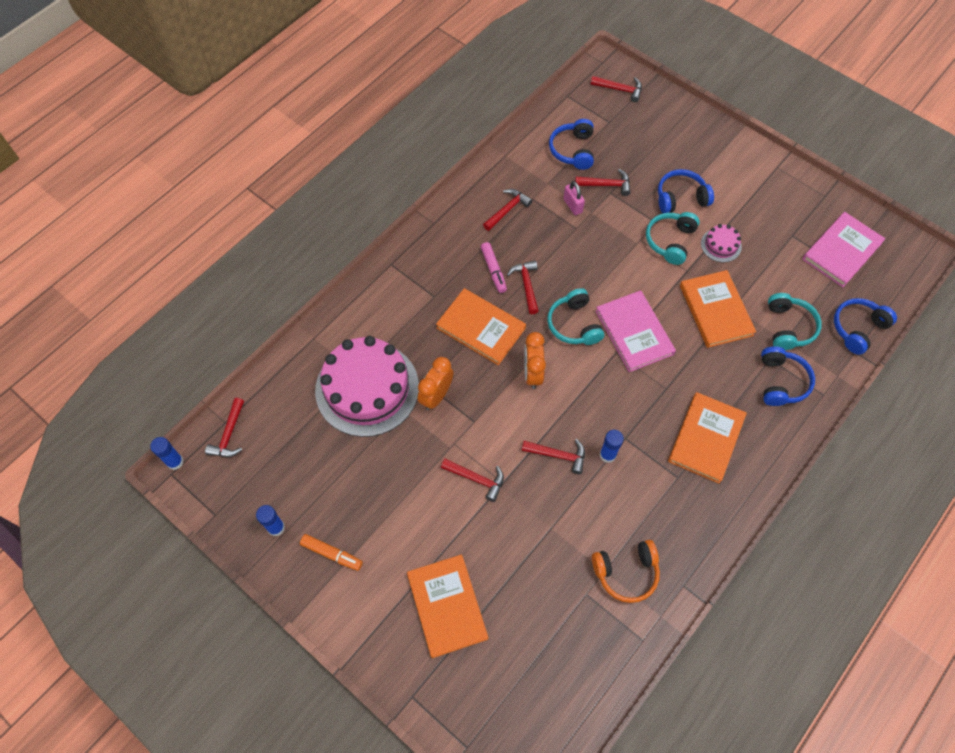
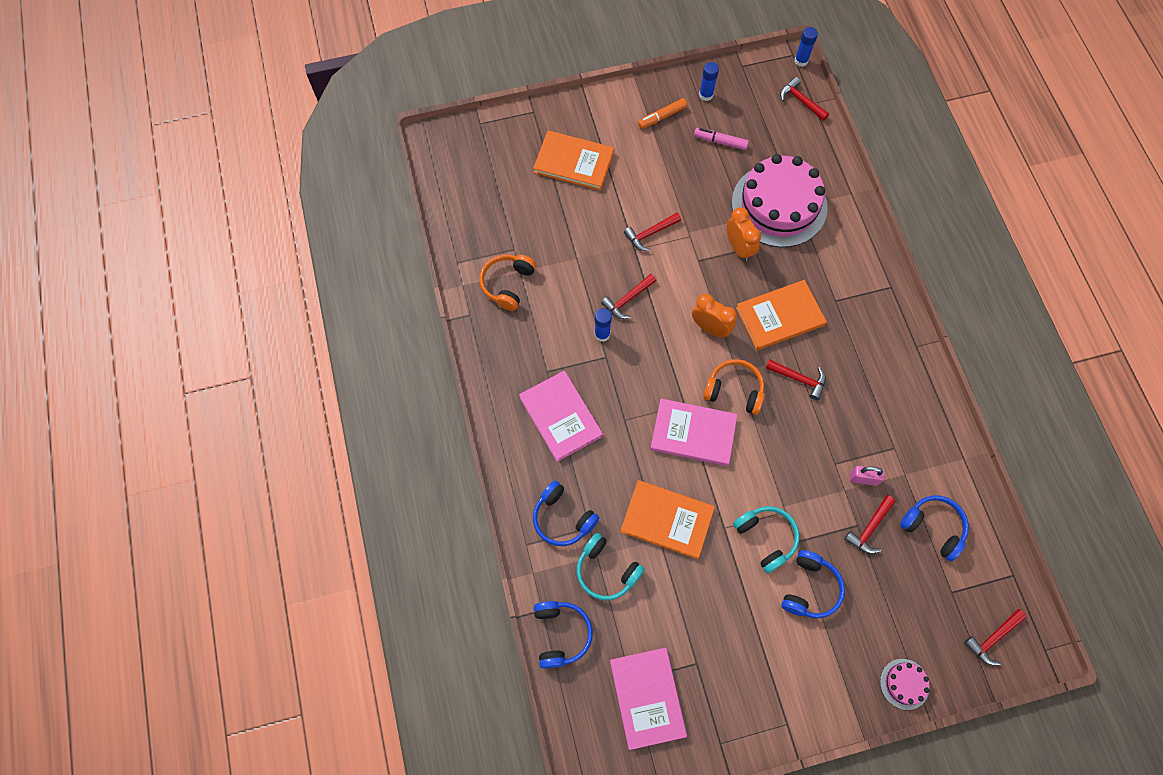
camera: 125 degrees right, 5 degrees up
pink marker [481,242,507,293] -> pink marker moved to [694,128,749,150]
red hammer [483,189,532,231] -> none
turquoise headphones [547,288,604,345] -> orange headphones [703,359,764,415]
orange book [668,392,747,484] -> pink book [519,371,603,462]
pink cake [701,224,742,262] -> pink cake moved to [880,659,930,710]

